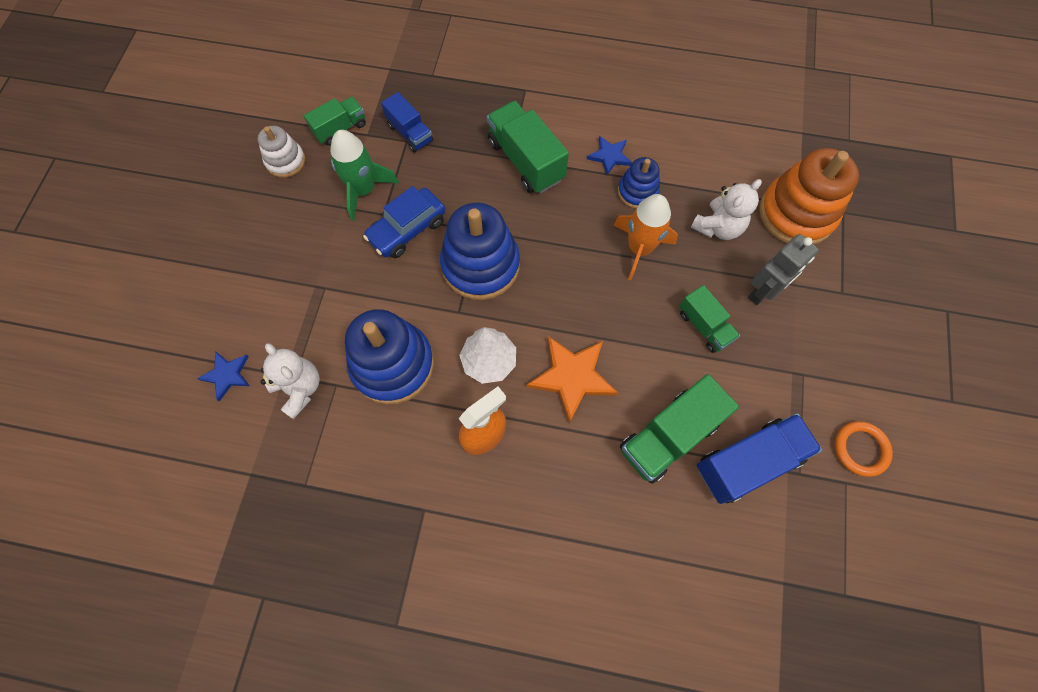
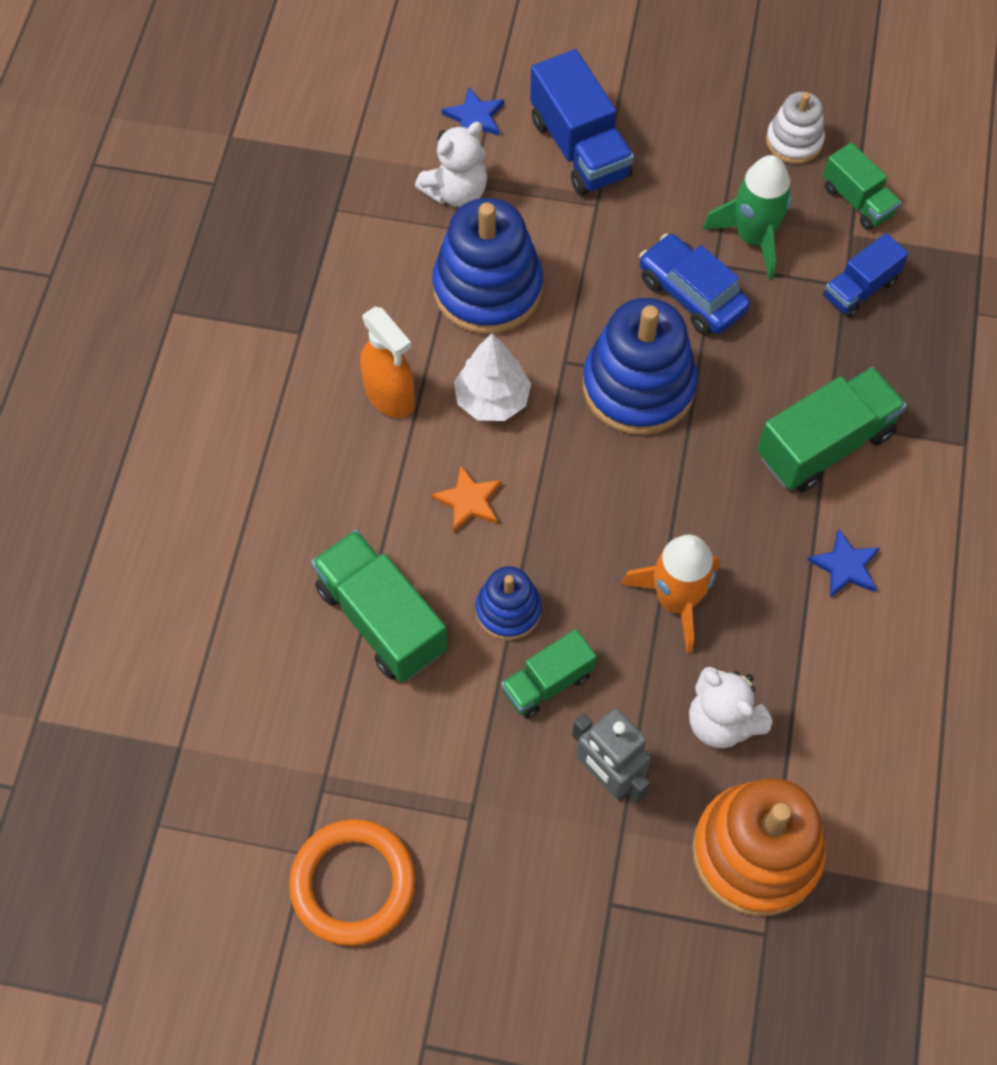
camera: 90 degrees right, 5 degrees down
orange star [527,336,618,423] -> orange star [431,465,501,532], size x0.58
blue stacking toy [618,157,660,209] -> blue stacking toy moved to [476,566,542,640]
blue truck [697,413,822,504] -> blue truck moved to [530,49,634,196]
orange ring [835,421,893,477] -> orange ring [289,819,416,946], size x1.53

